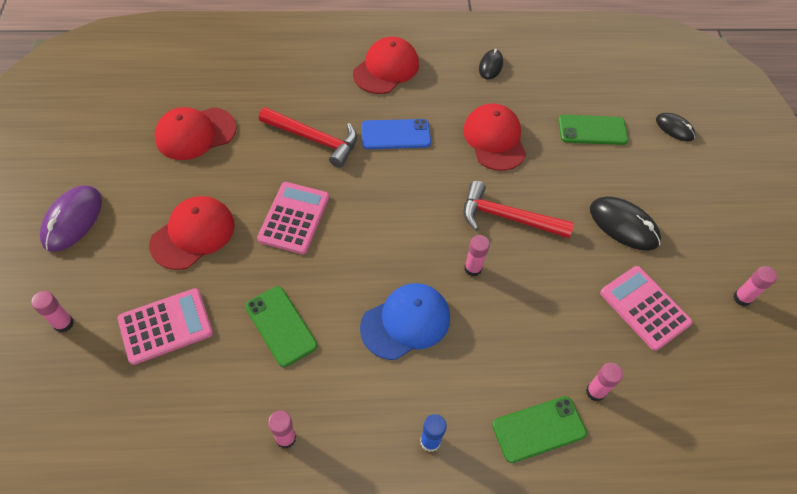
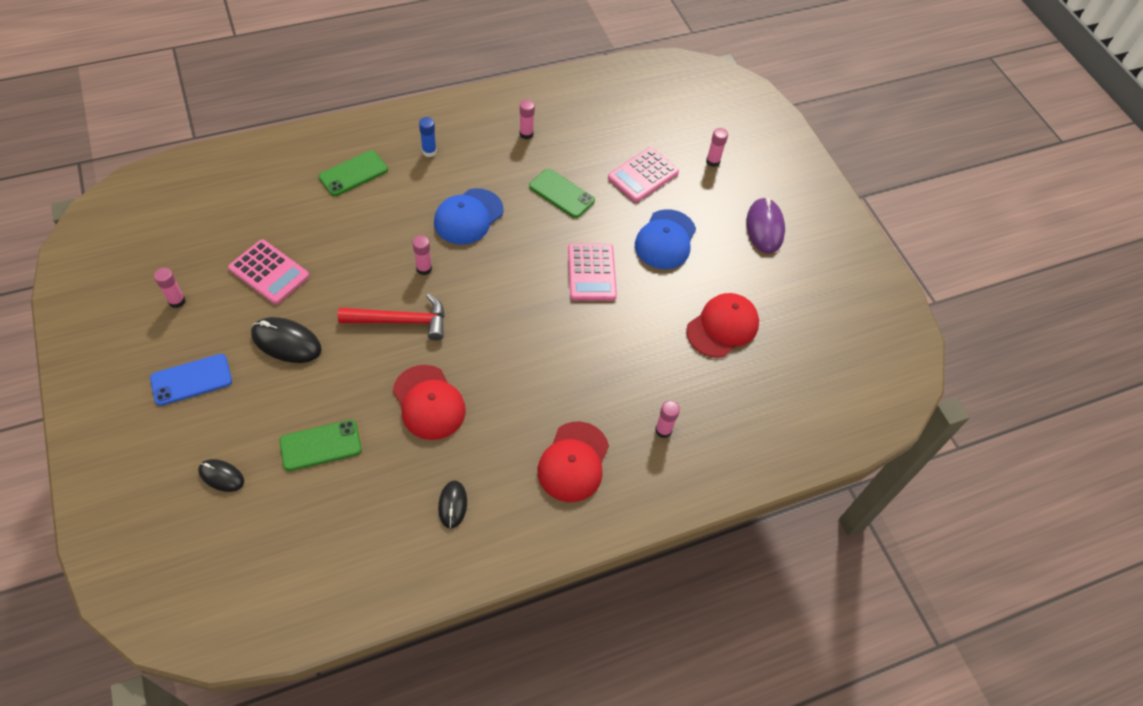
camera: 160 degrees right, 0 degrees up
red cap [149,196,235,270] -> blue cap [635,209,696,269]
red hammer [259,107,357,168] -> none
blue phone [361,119,431,149] -> blue phone moved to [150,354,232,406]
pink glue stick [586,363,623,401] -> pink glue stick moved to [655,401,680,438]

